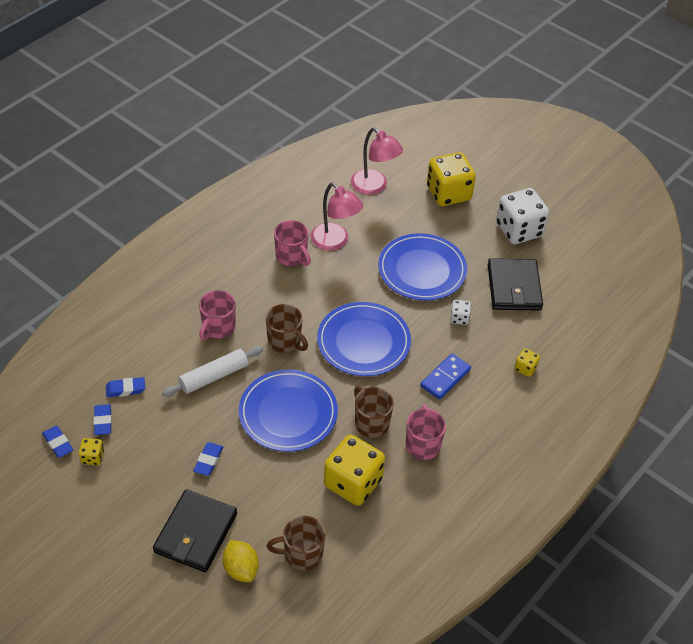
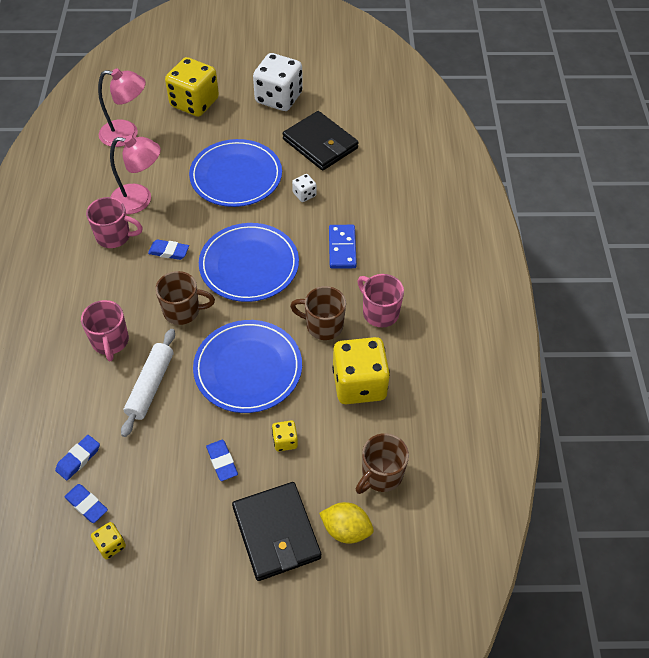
camera: 40 degrees left, 5 degrees up
blue eraser [42,426,73,458] -> blue eraser moved to [148,239,189,260]
yellow dice [514,348,540,377] -> yellow dice moved to [272,420,298,451]

